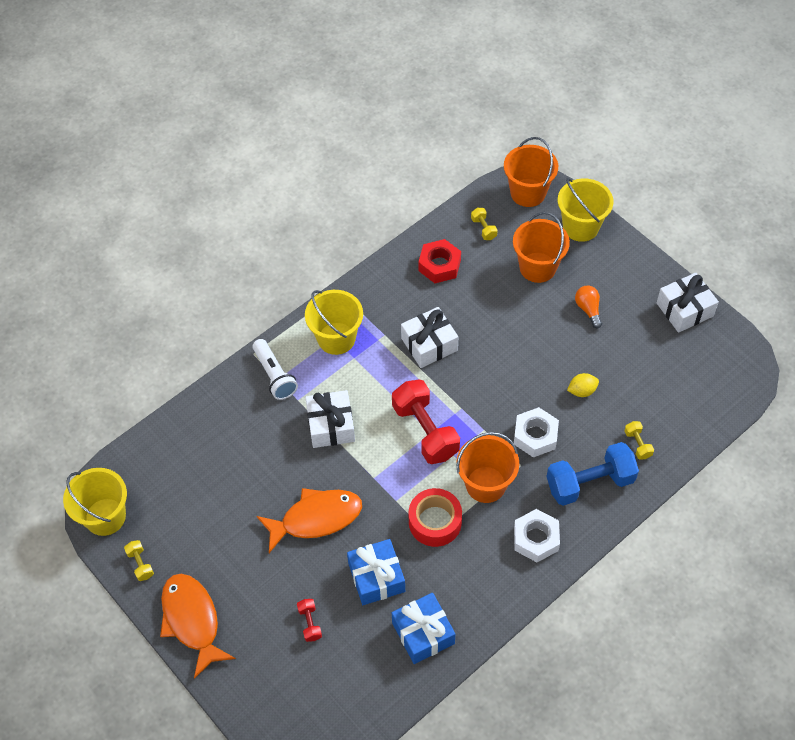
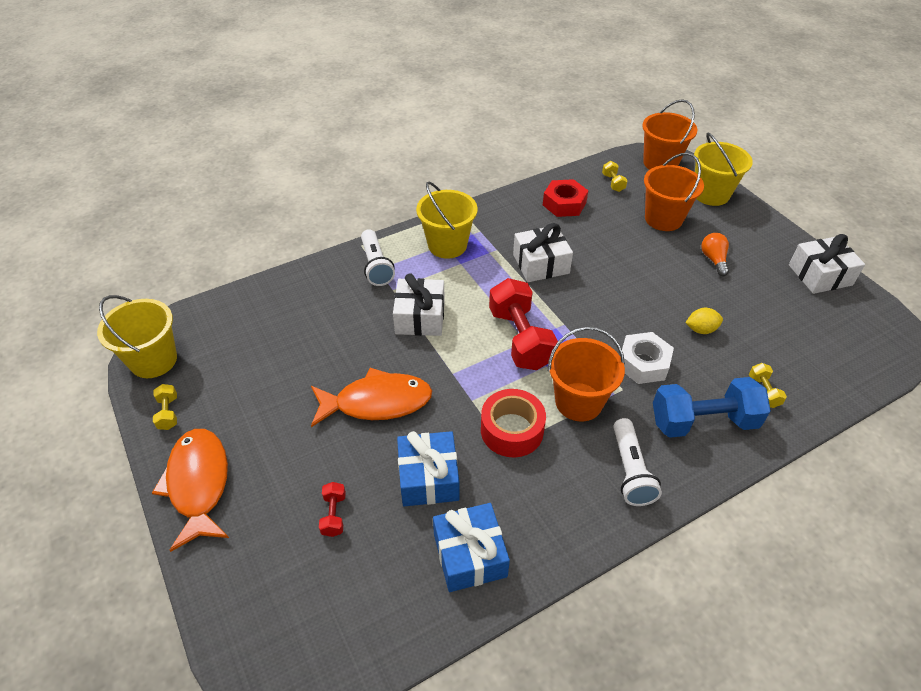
camera: 10 degrees right, 10 degrees down
white nut [514,509,560,562] -> white flashlight [613,418,662,506]

